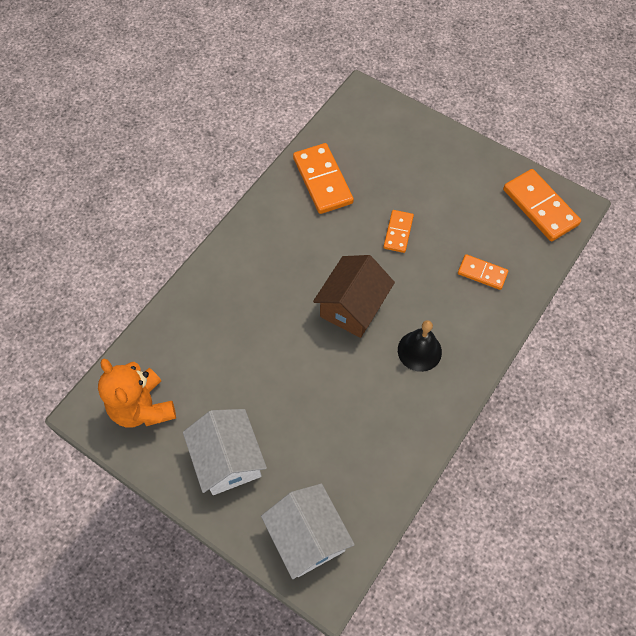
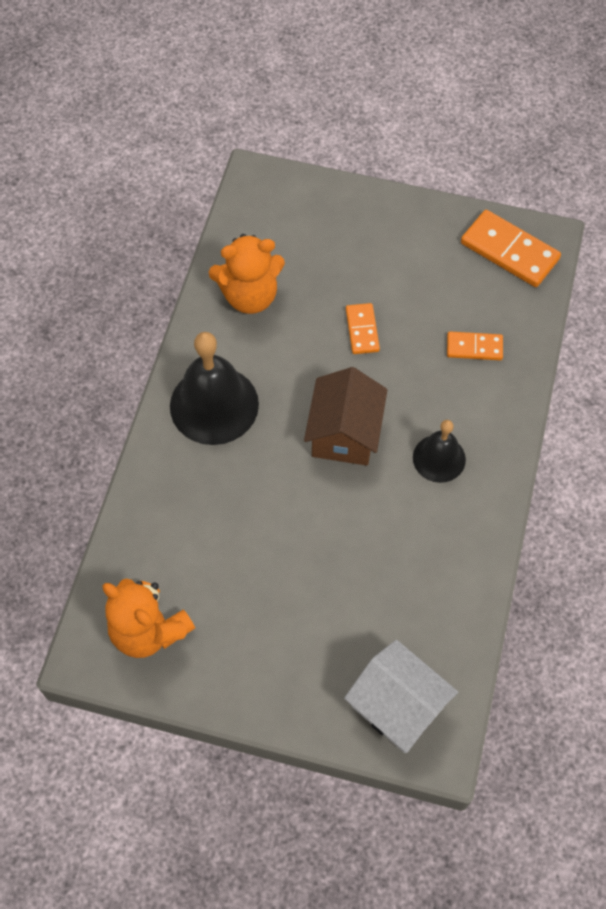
camera: 20 degrees left, 0 degrees up
white house [183,409,267,495] -> none
orange domino [293,143,354,214] -> orange teddy bear [209,234,285,314]
none -> black bell [170,332,259,445]

